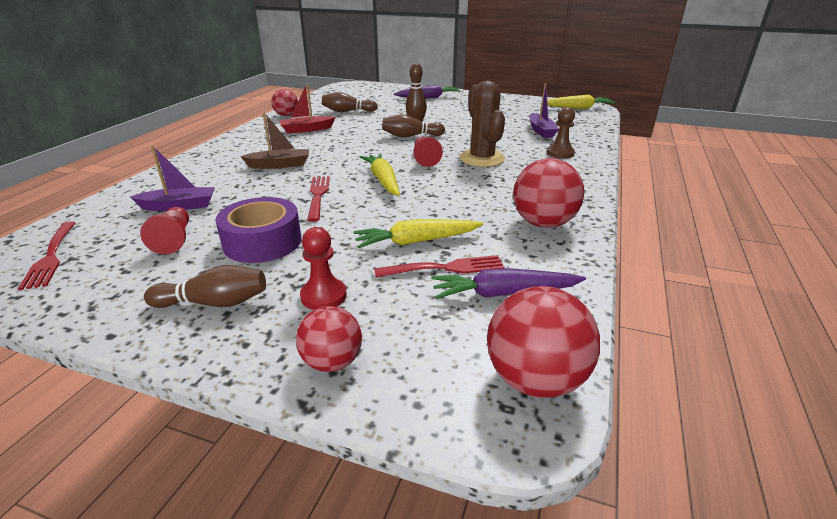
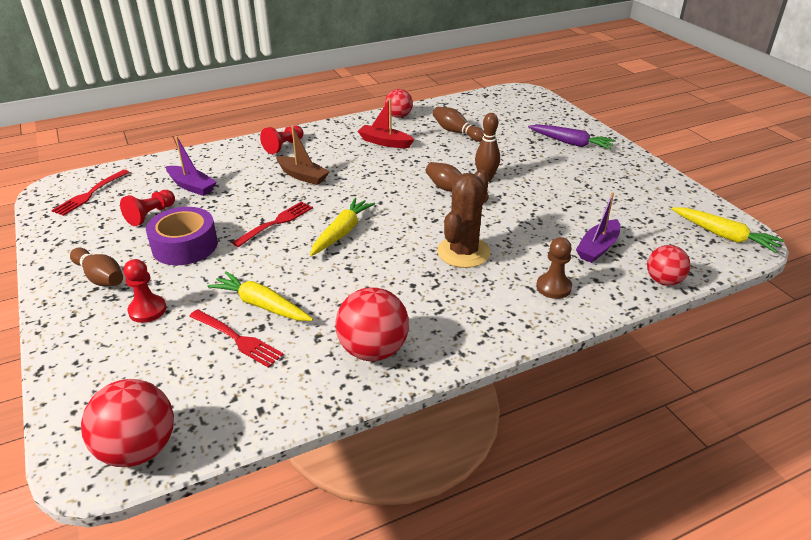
camera: 45 degrees right, 5 degrees up
red ball [296,306,362,372] -> red ball moved to [647,245,691,286]
red pawn [414,137,443,167] -> red pawn moved to [260,126,304,154]
purple carrot [431,268,586,299] -> none

